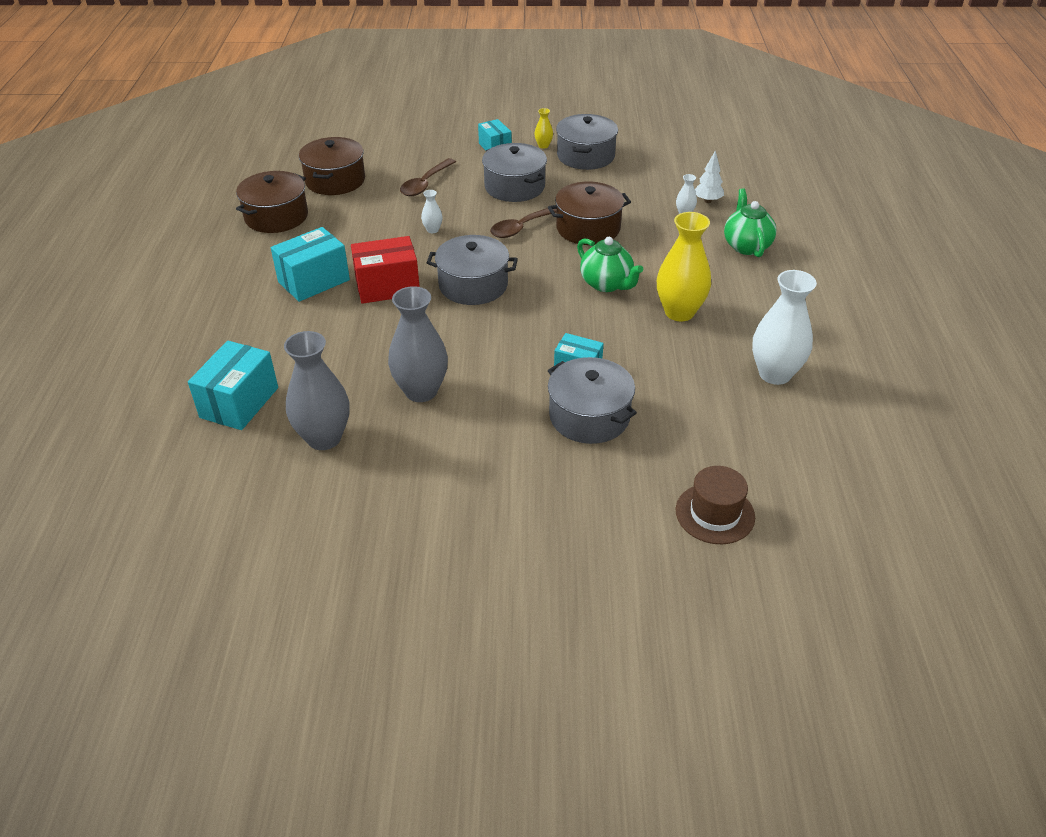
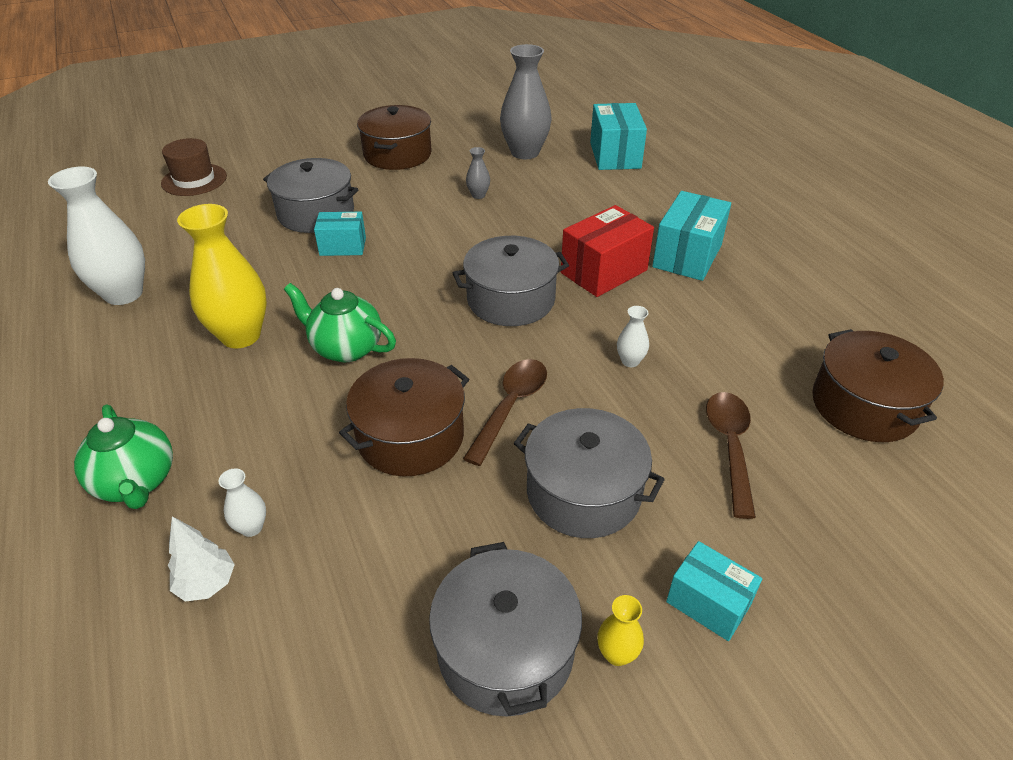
camera: 155 degrees right, 0 degrees up
brown pot [236,171,308,233] -> brown pot moved to [357,105,432,170]
grey vase [388,286,448,402] -> grey vase [466,147,490,199], size x0.44

